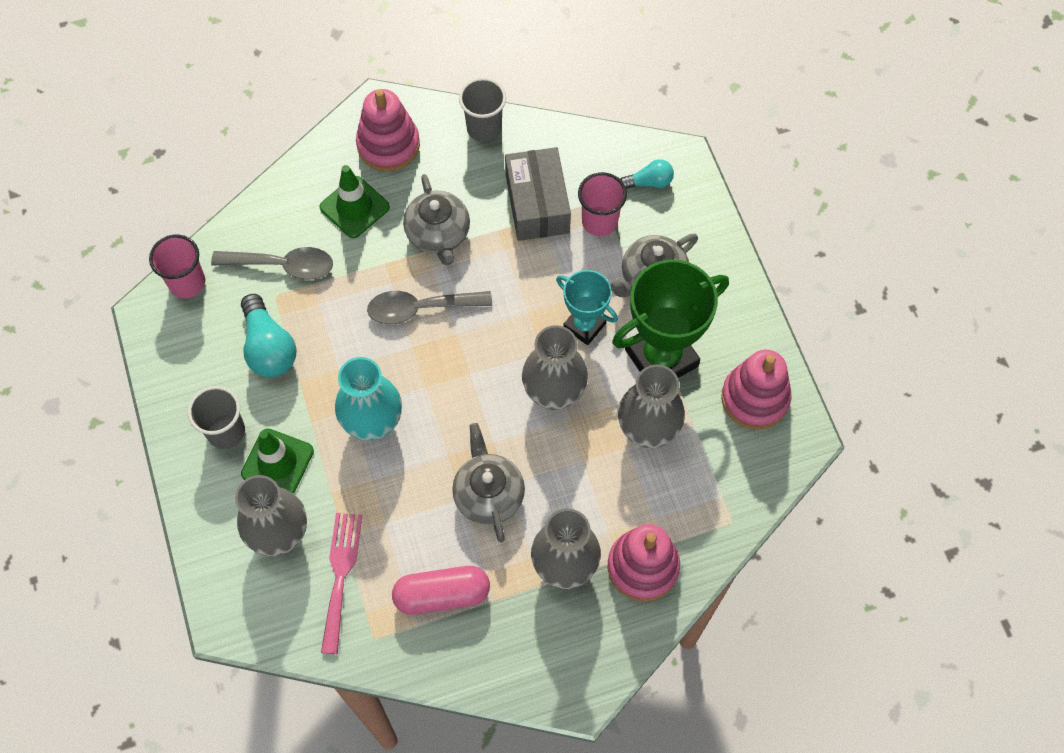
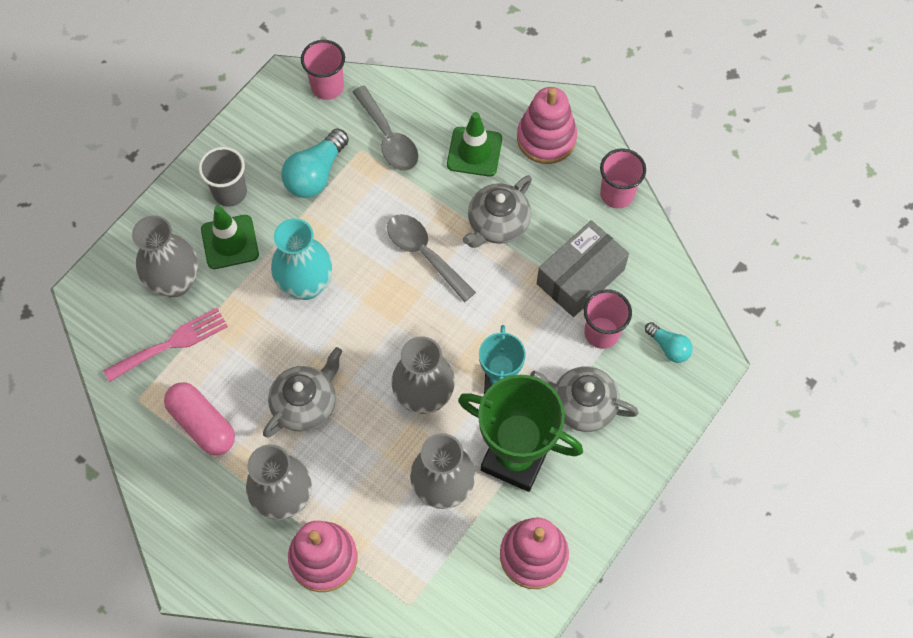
camera: 55 degrees right, 0 degrees up
grey cup [459,78,506,142] -> pink cup [600,148,646,208]

